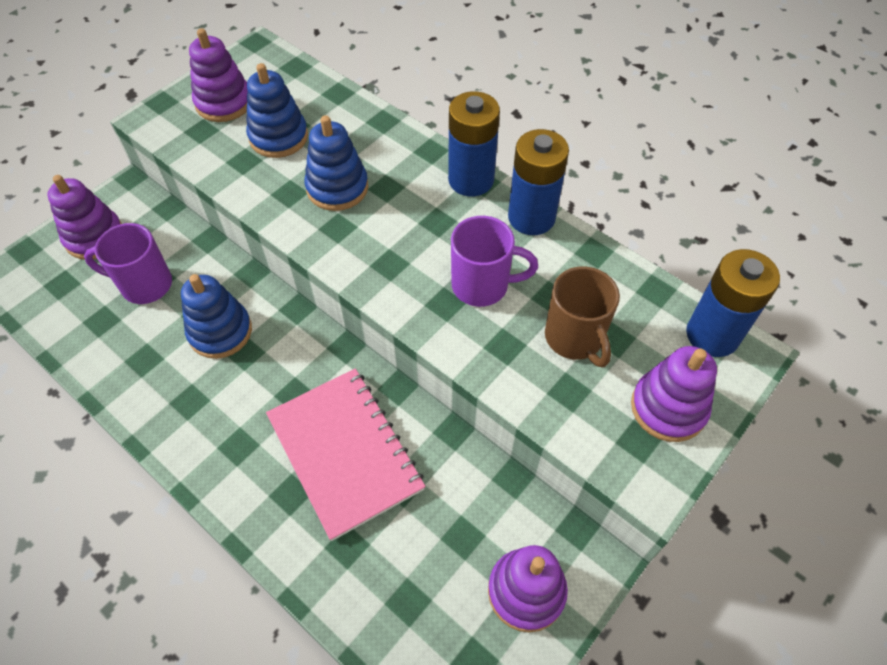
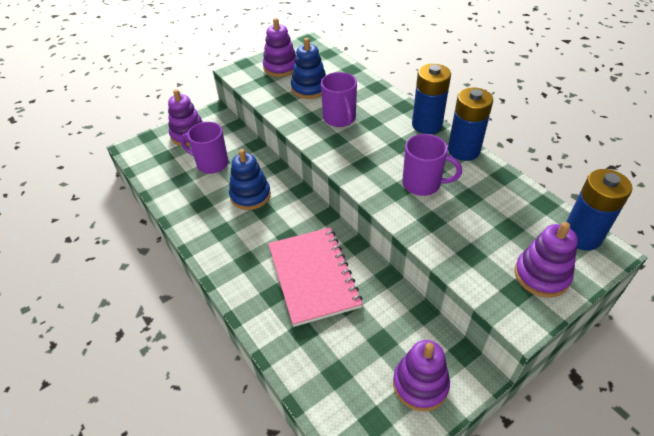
camera: 15 degrees right, 10 degrees down
blue stacking toy [304,115,368,211] -> purple mug [321,72,357,127]
brown mug [545,266,620,368] -> none

